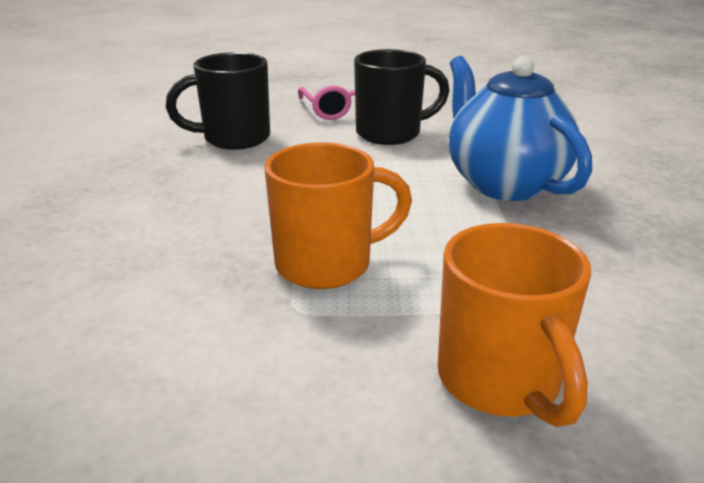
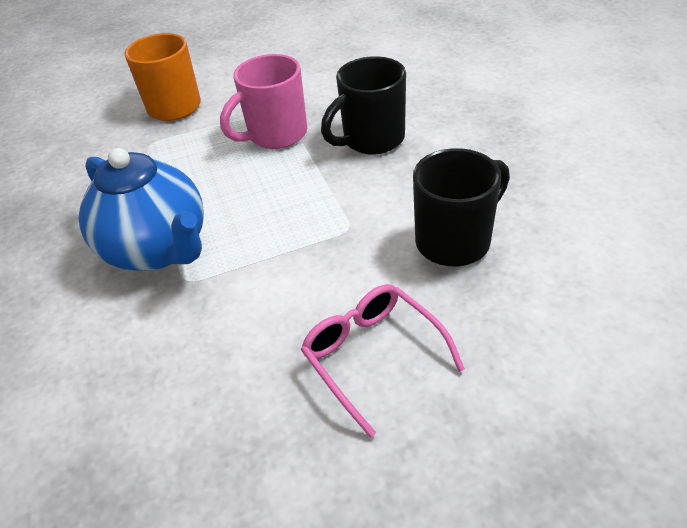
camera: 165 degrees right, 15 degrees up
orange mug [264,142,412,289] -> pink mug [220,54,307,149]
black mug [354,49,450,145] -> black mug moved to [321,56,406,154]

